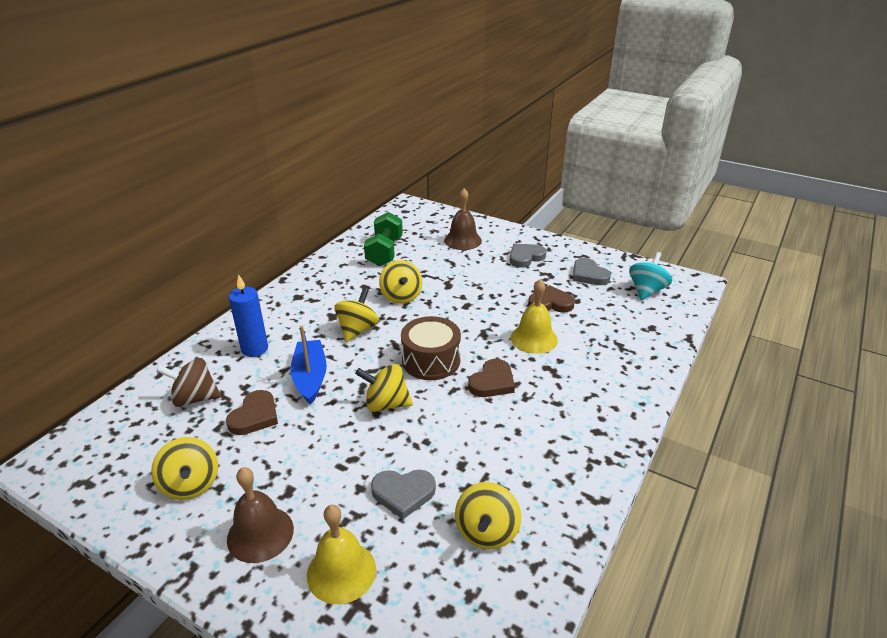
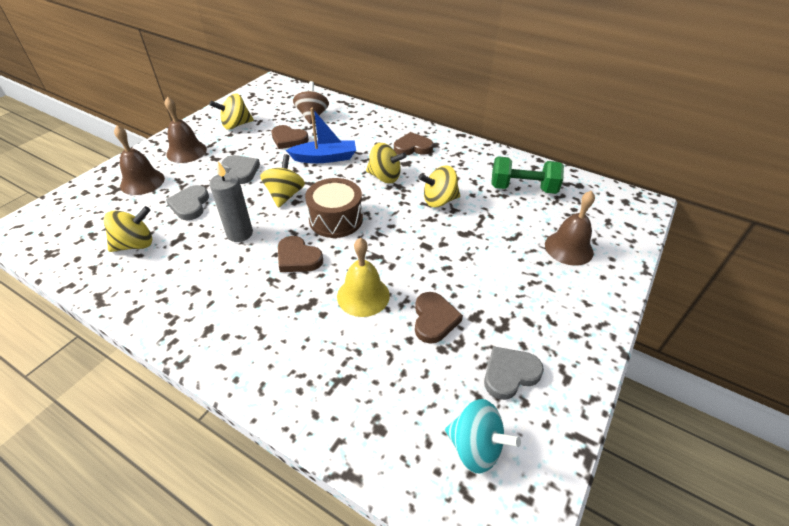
camera: 90 degrees right, 10 degrees up
blue candle [229,274,268,357] -> none
yellow bell [307,505,376,604] -> brown bell [114,125,165,195]
yellow spinning top [455,482,521,549] -> yellow spinning top turned 135 degrees clockwise [104,206,152,252]
grey heart [510,244,546,268] -> grey heart moved to [221,155,260,184]
none -> grey candle [210,161,253,242]
none -> brown heart [394,132,433,156]

